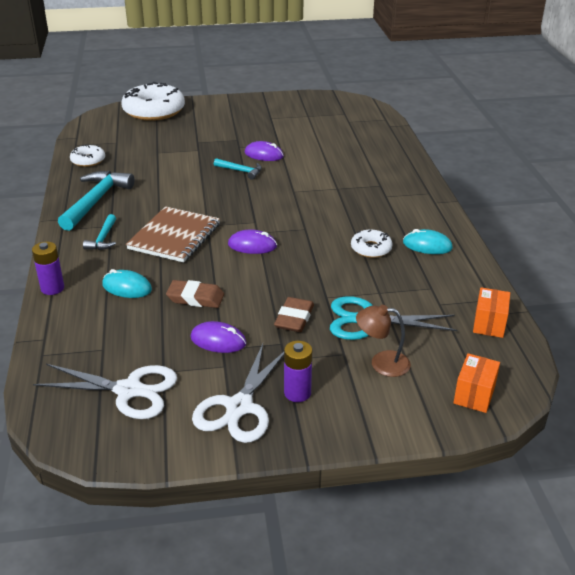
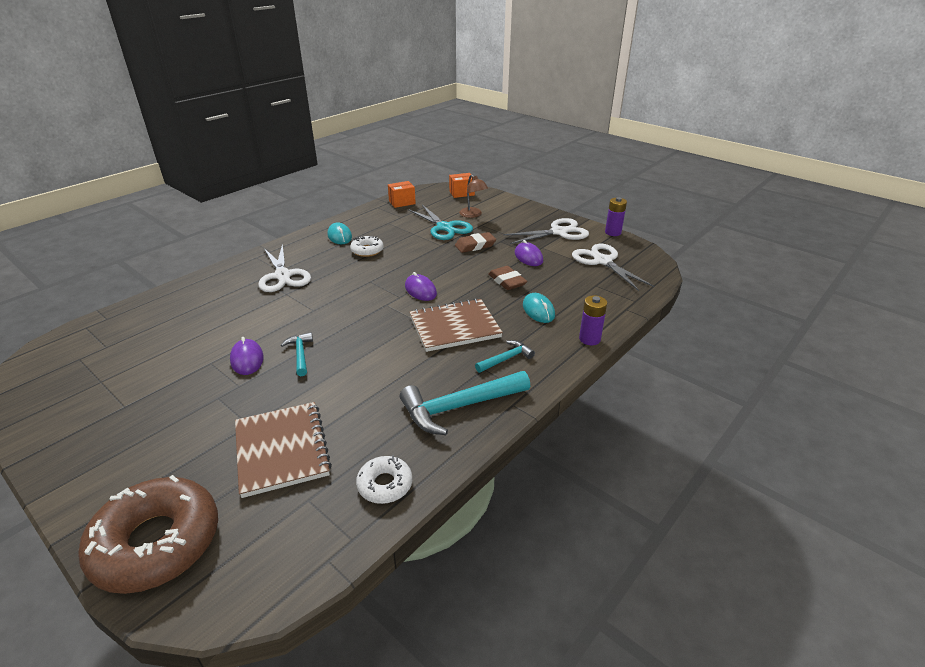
camera: 130 degrees left, 0 degrees up
white donut [121,82,185,121] -> brown donut [78,475,218,594]
purple battery [284,341,312,402] -> purple battery moved to [605,197,627,236]
none -> brown notebook [235,402,332,498]
none -> white scissors [258,244,311,292]

